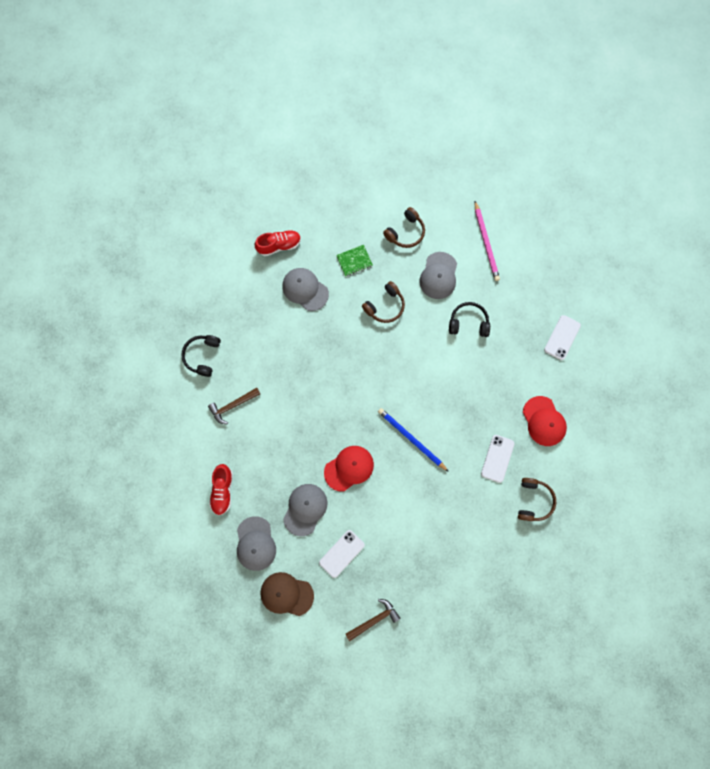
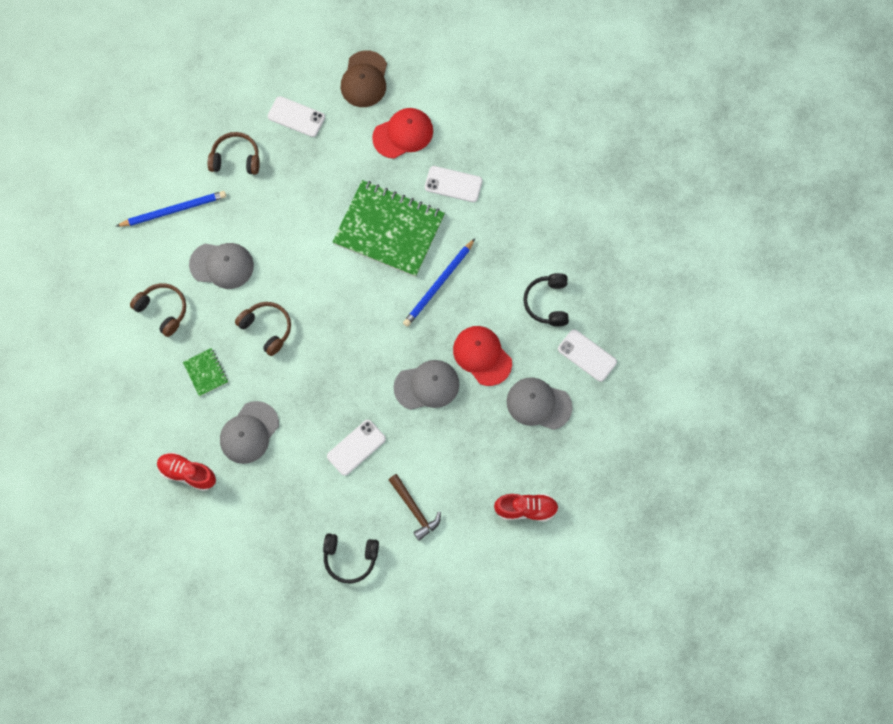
camera: 95 degrees left, 5 degrees down
grey cap [237,516,276,571] -> grey cap moved to [394,360,459,410]
red shoe [255,230,301,256] -> red shoe turned 45 degrees counterclockwise [157,452,216,491]
brown cap [260,572,314,616] -> brown cap moved to [341,50,387,107]
brown hammer [346,599,400,641] -> none
black headphones [449,302,490,337] -> black headphones moved to [523,273,569,327]
pink pencil [474,201,500,281] -> blue pencil [116,191,226,227]
brown headphones [518,478,556,521] -> brown headphones moved to [208,132,260,175]
none -> white phone [327,420,386,476]
none -> green notebook [333,180,445,277]

